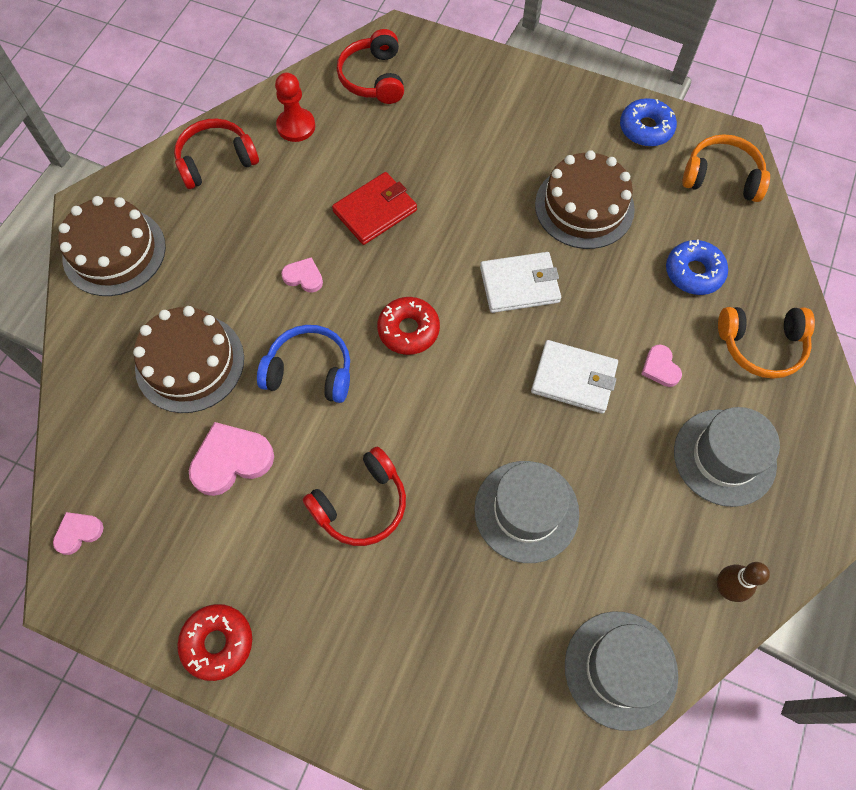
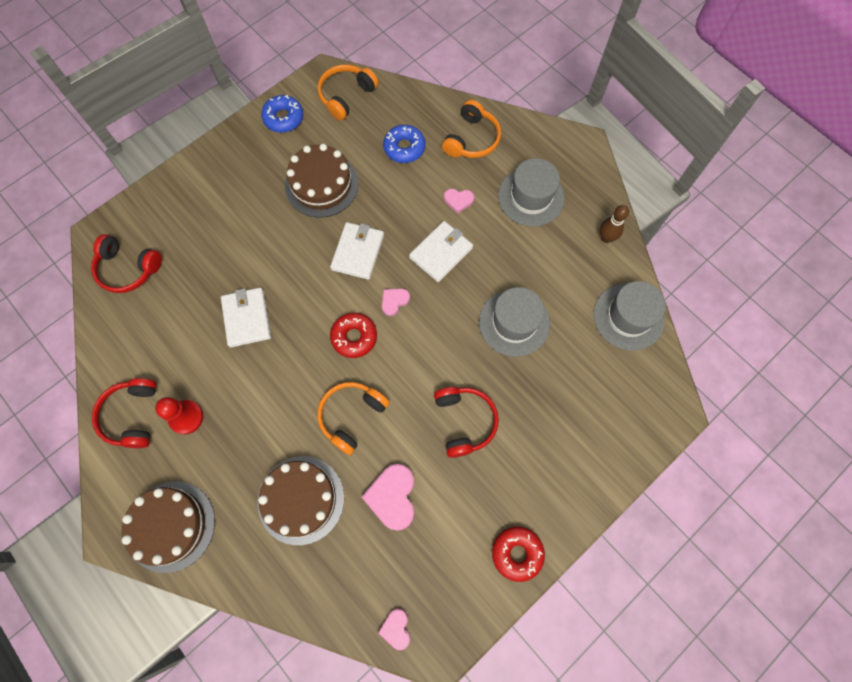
camera: 65 degrees left, 5 degrees up
blue headphones [257,325,350,403] -> orange headphones [317,382,390,455]
red pawn [275,73,315,142] -> red pawn moved to [155,397,203,434]
pink heart [281,257,323,293] -> pink heart moved to [382,288,410,316]
red wallet [332,172,417,245] -> white wallet [221,287,271,348]

